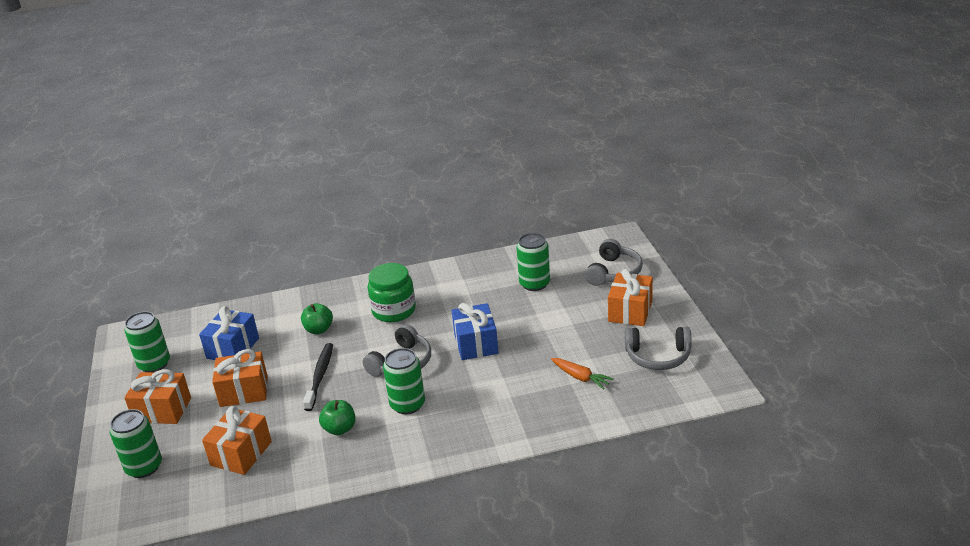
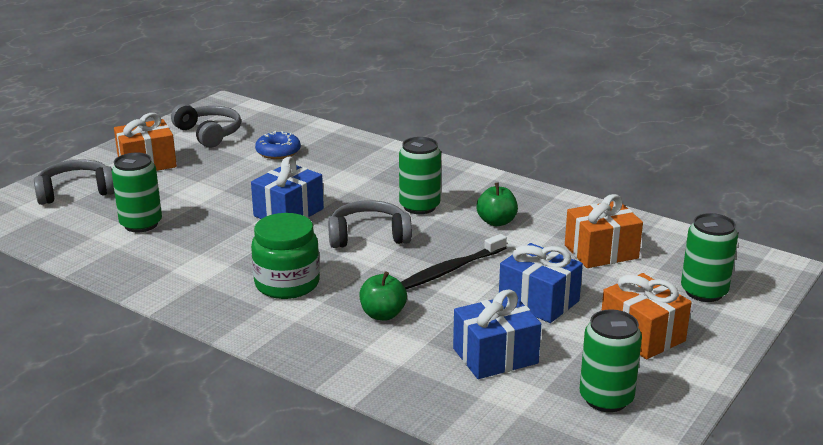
camera: 135 degrees left, 5 degrees down
orange gift [212,349,268,407] -> blue gift [499,243,583,323]
orange carrot [551,358,614,390] -> blue donut [255,131,301,159]

